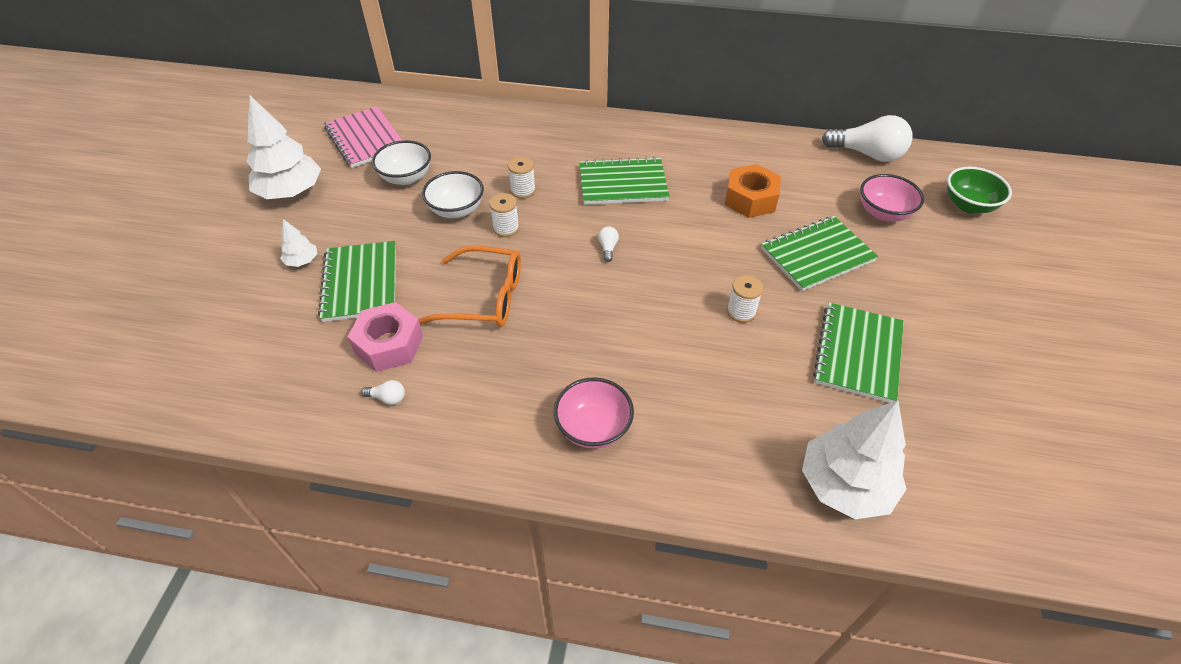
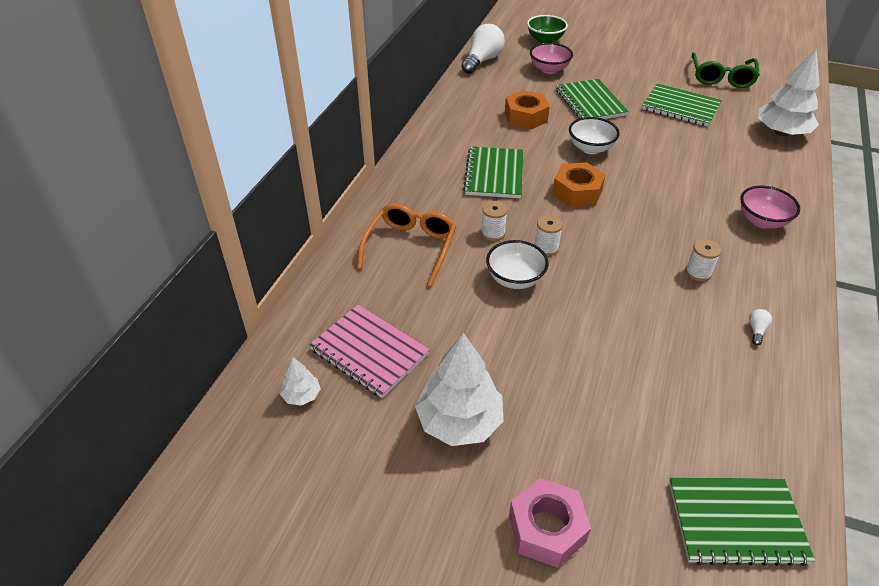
camera: 80 degrees left, 5 degrees down
white tree [280,219,317,267] -> white tree moved to [280,357,321,406]
green notebook [318,241,396,322] -> green notebook moved to [669,477,815,566]
pink notebook [324,106,402,168] -> pink notebook turned 60 degrees clockwise [309,305,430,398]
pink nut [348,302,423,372] -> pink nut moved to [509,478,591,568]
white bowl [372,140,431,185] -> white bowl moved to [569,117,620,154]
orange glasses [418,246,521,327] -> orange glasses moved to [357,203,456,286]
white light bulb [598,226,619,262] -> orange nut [552,162,606,208]
white spool [727,275,763,323] -> white spool moved to [685,239,721,281]
none -> green glasses [692,52,760,88]

